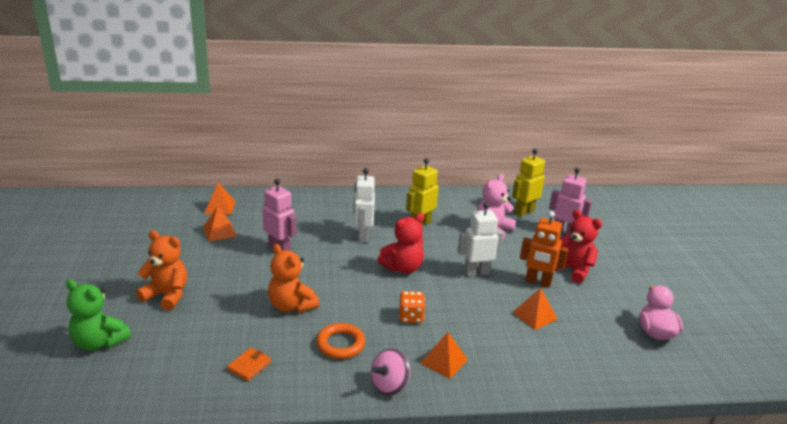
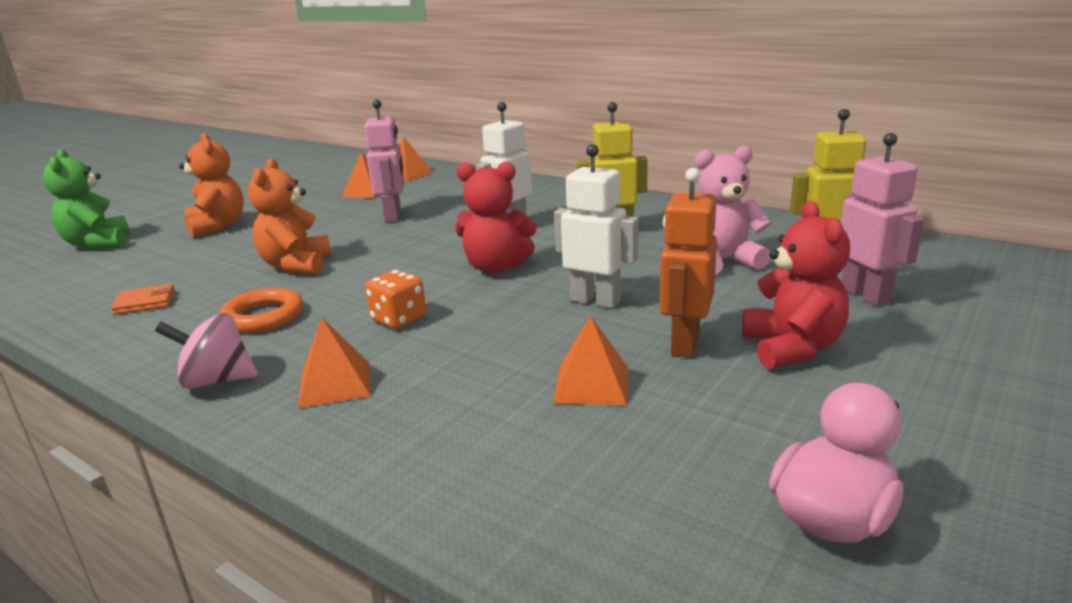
camera: 45 degrees right, 5 degrees down
orange robot [520,211,568,288] -> orange robot turned 45 degrees clockwise [660,168,717,357]

